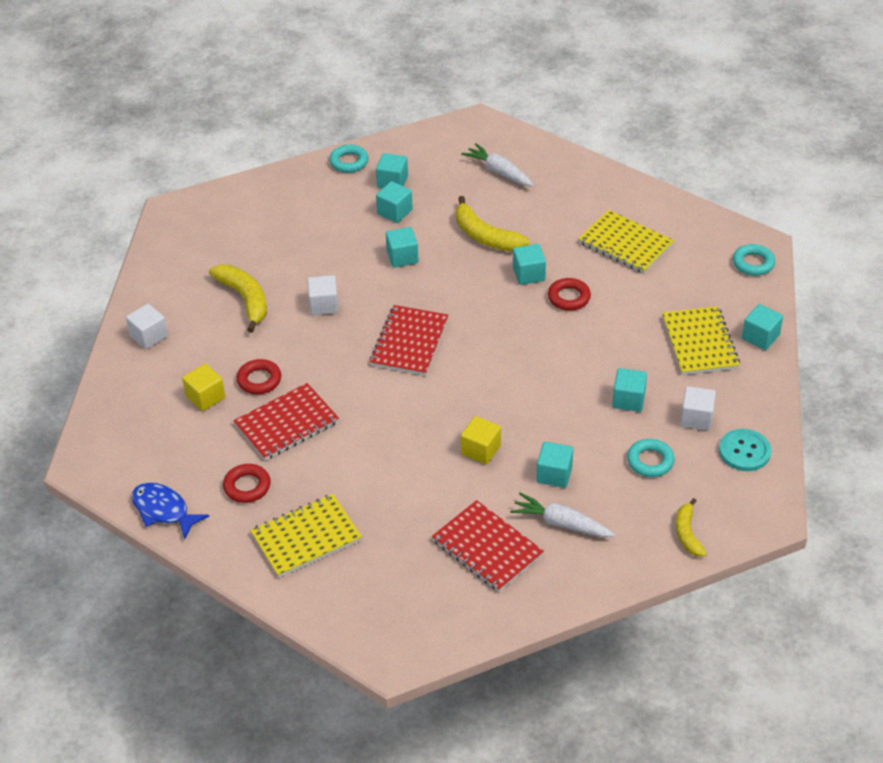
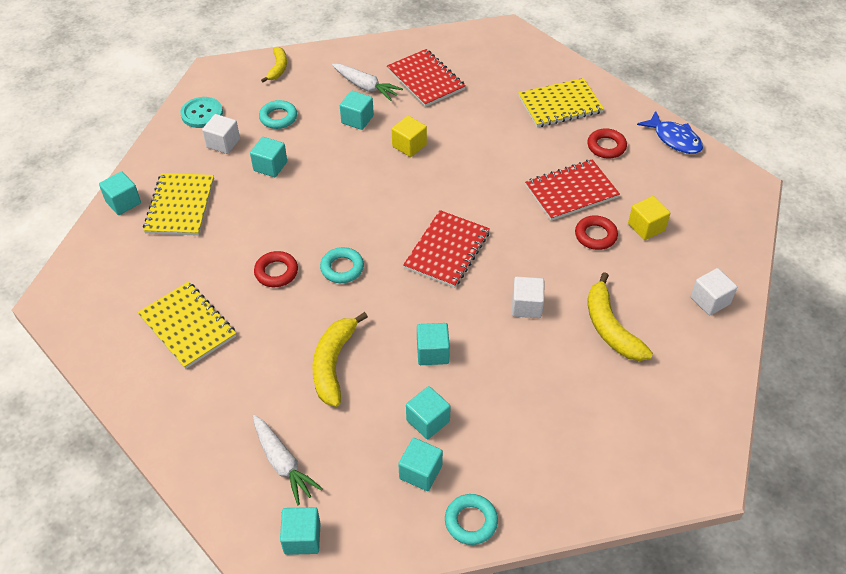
camera: 170 degrees left, 5 degrees up
yellow banana [456,196,530,251] -> yellow banana turned 135 degrees counterclockwise [313,312,368,407]
turquoise cube [513,244,546,285] -> turquoise cube moved to [280,507,321,555]
turquoise ring [733,244,775,276] -> turquoise ring moved to [320,247,364,283]

